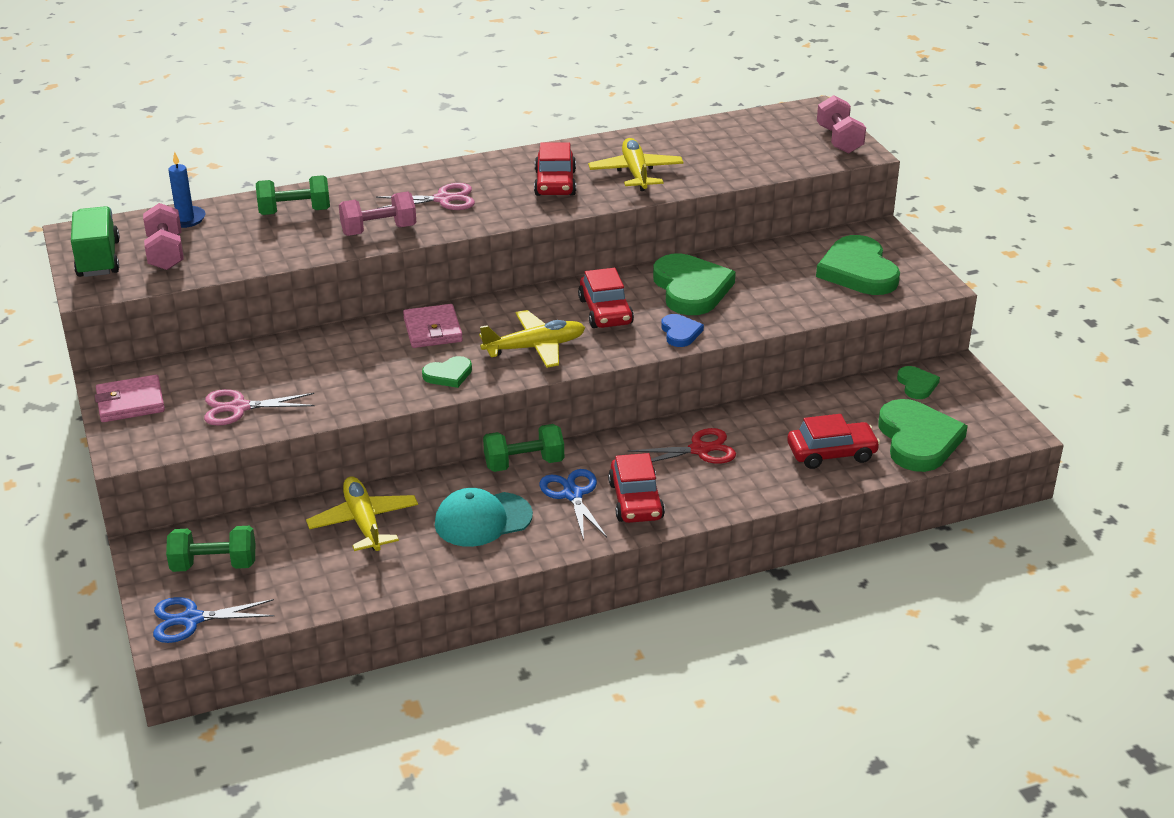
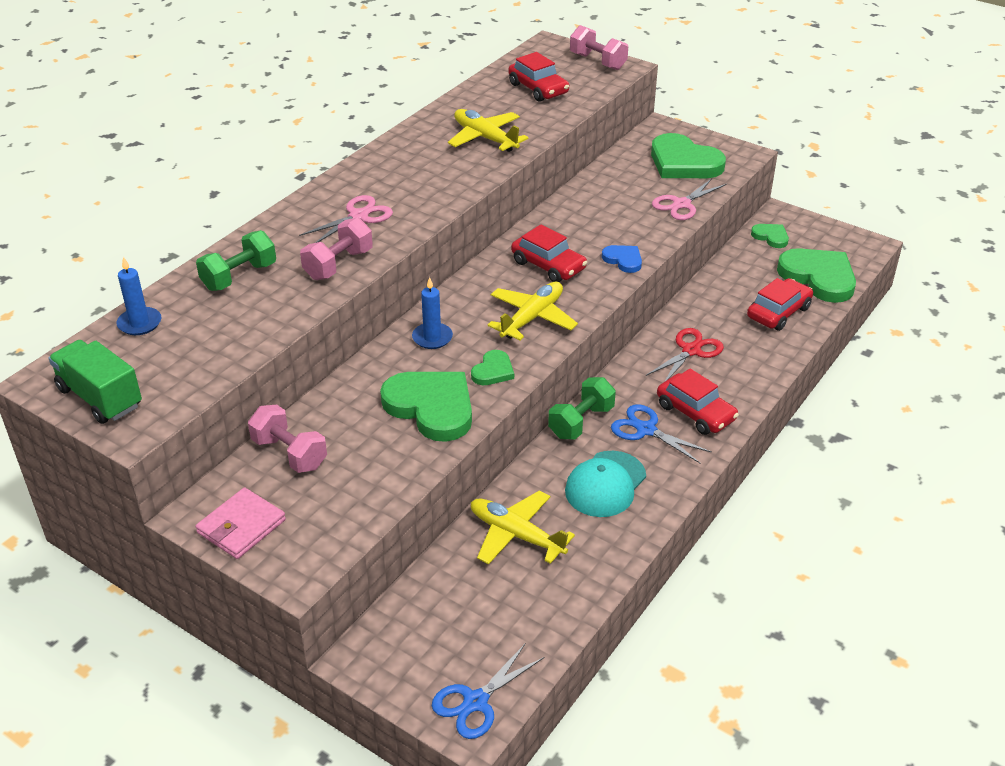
camera: 35 degrees left, 5 degrees up
pink dumbbell [143,203,184,270] -> pink dumbbell moved to [248,405,327,473]
green dumbbell [166,526,255,572] -> none
pink scissors [204,389,314,426] -> pink scissors moved to [652,178,727,220]
pink wallet [403,304,463,348] -> blue candle [412,277,453,349]
red car [534,143,576,196] -> red car moved to [508,52,569,102]
green heart [653,253,736,315] -> green heart moved to [380,372,472,442]

